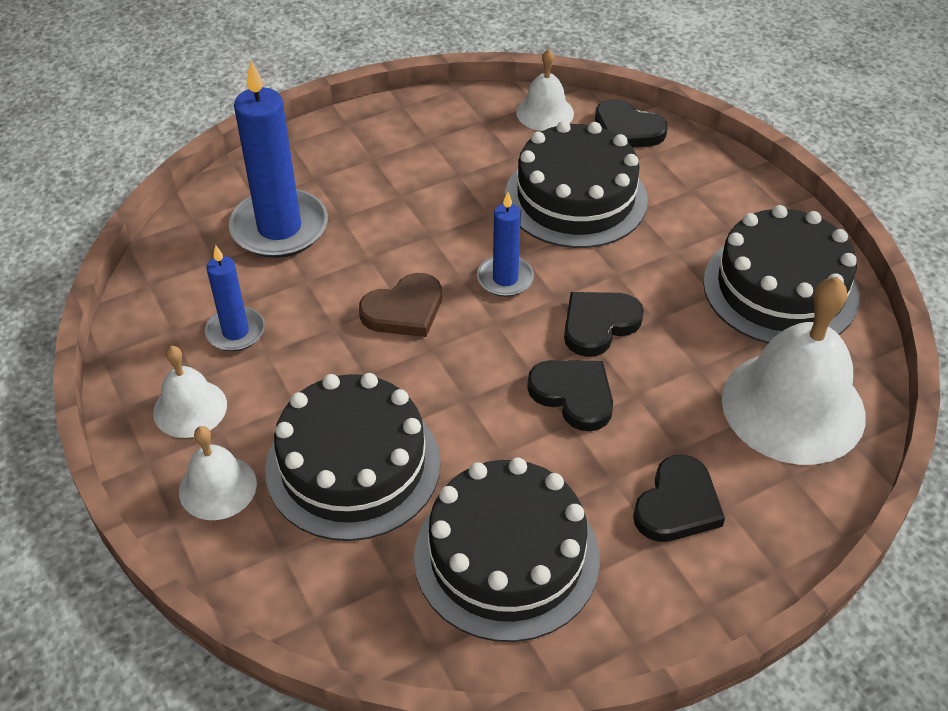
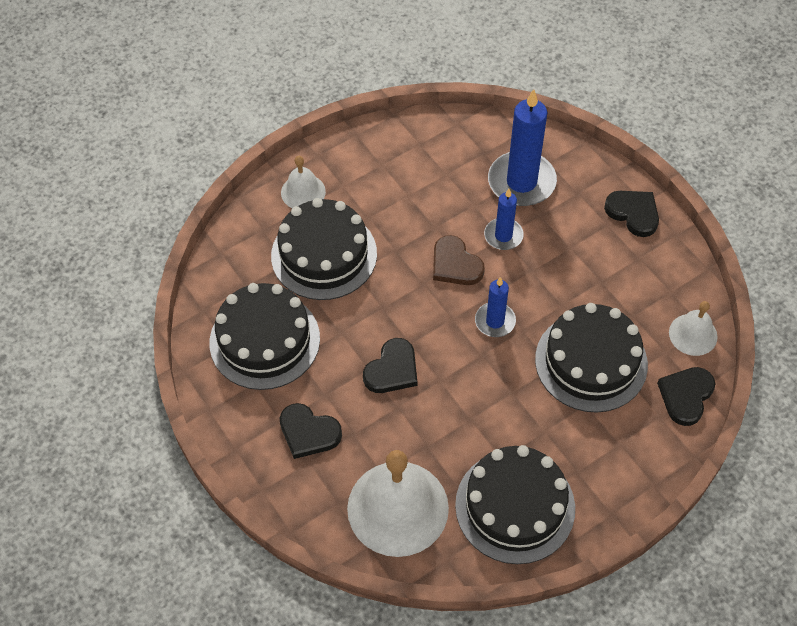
camera: 85 degrees right, 10 degrees up
white bell [153,346,227,438] -> none
blue candle [205,245,265,351] -> blue candle moved to [484,189,524,250]
black heart [564,292,644,357] -> black heart moved to [604,191,659,237]

